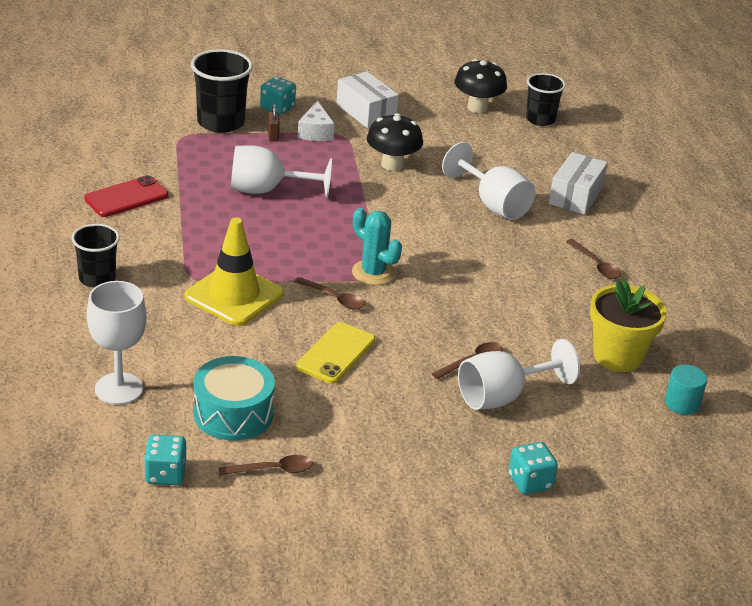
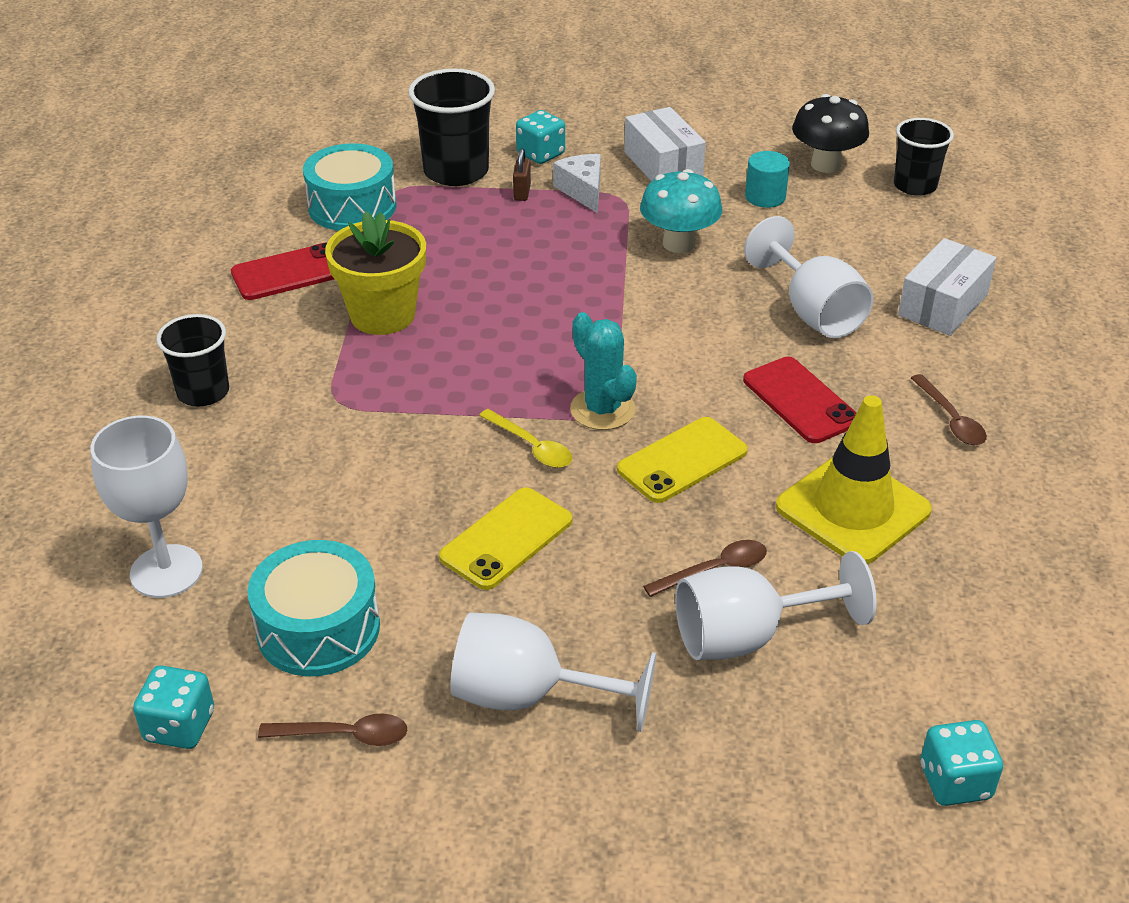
camera: 15 degrees right, 5 degrees up
yellow traffic cone [185,217,284,326] -> yellow traffic cone moved to [776,395,932,564]
white goblet [231,145,332,198] -> white goblet moved to [450,612,656,732]
brown spoon [293,277,365,309] -> yellow spoon [479,409,572,468]
white cheese [298,101,335,141] -> white cheese turned 150 degrees clockwise [553,154,601,213]
black mushroom [367,113,423,171] -> turquoise mushroom [640,169,722,253]
turquoise dice [508,442,558,494] -> turquoise dice moved to [920,720,1003,806]
yellow flower pot [590,280,667,372] -> yellow flower pot moved to [325,211,426,335]
turquoise cylinder [665,365,707,415] -> turquoise cylinder moved to [745,151,790,208]
none -> turquoise drum [303,143,396,231]
none -> yellow phone [617,417,748,503]
none -> red phone [743,357,857,443]

